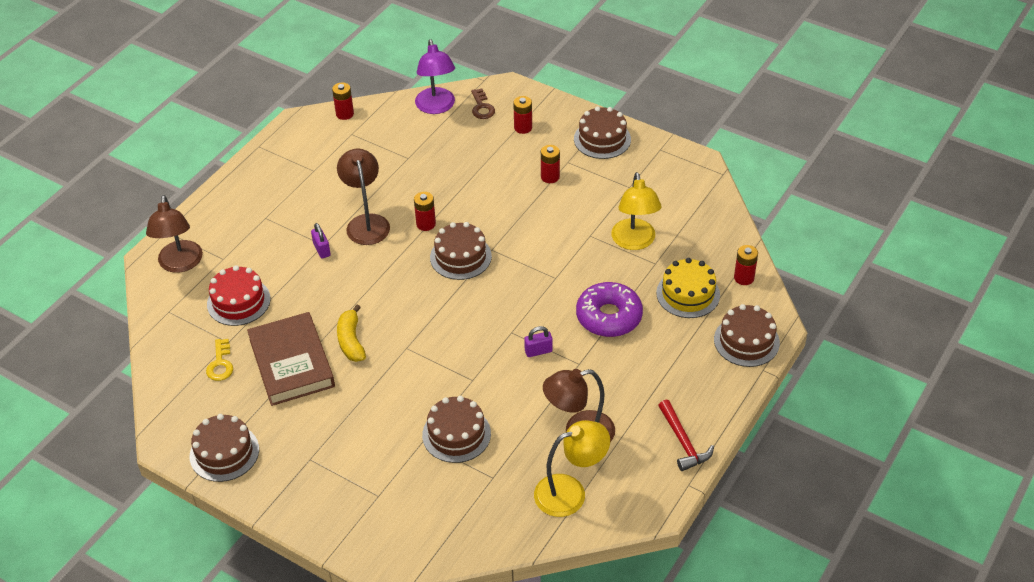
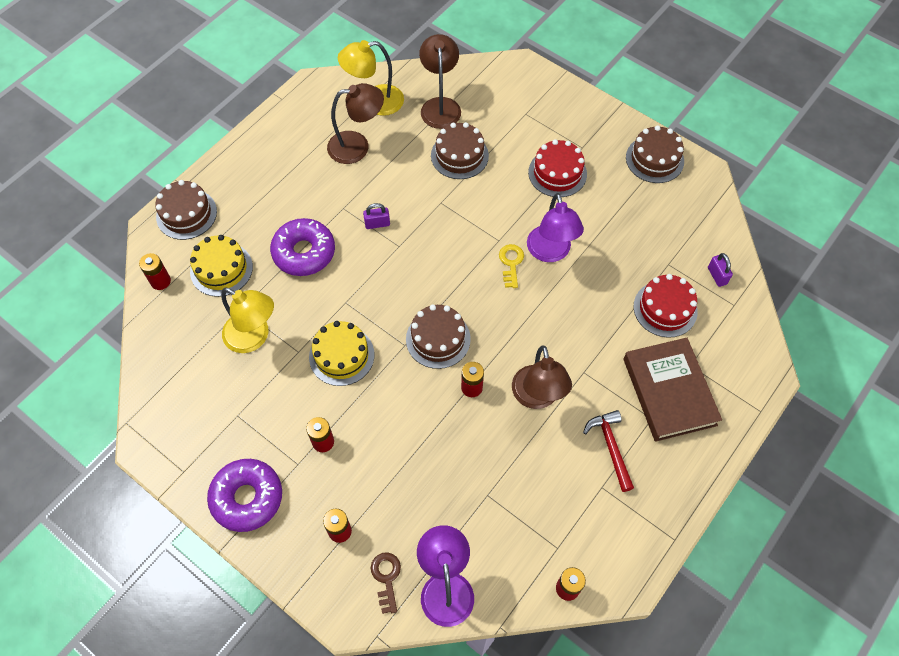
camera: 175 degrees left, 15 degrees up
brown lamp [146,195,203,273] -> brown lamp moved to [419,34,461,129]
yellow key [206,339,233,381] -> yellow key moved to [499,244,524,288]
brown book [247,312,335,406] -> brown book moved to [623,338,722,442]
purple padlock [311,223,331,258] -> purple padlock moved to [708,253,733,287]
yellow banana [337,305,366,362] -> purple lamp [527,193,584,262]
brown cake [574,106,631,159] -> purple donut [207,459,282,532]
yellow lamp [611,172,662,250] -> yellow lamp turned 120 degrees clockwise [221,288,274,353]
red hammer [658,400,714,471] -> red hammer moved to [583,410,634,492]
none -> yellow cake [309,321,374,386]
none -> red cake [528,139,587,197]

